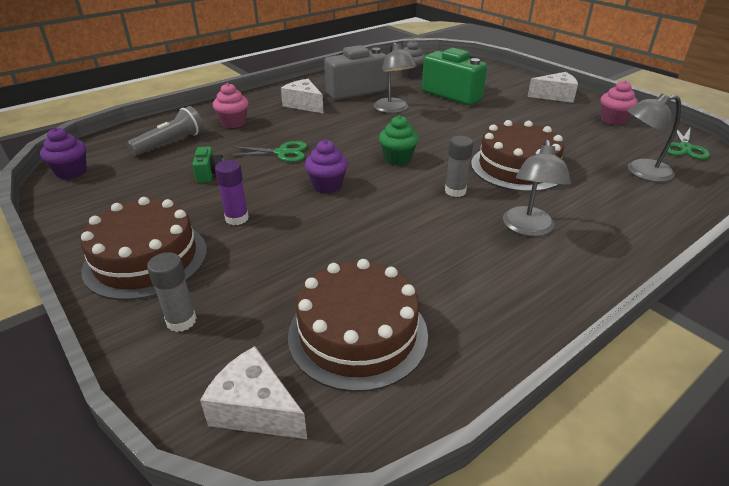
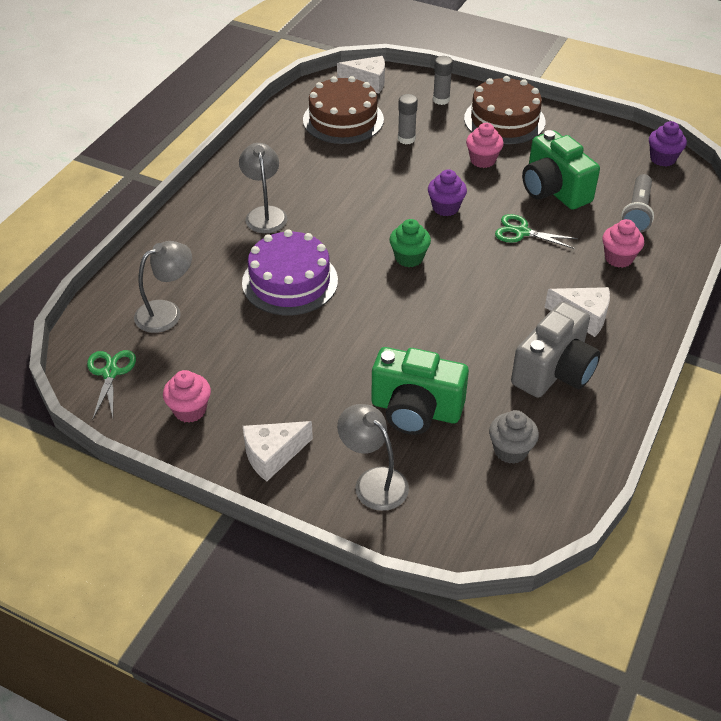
camera: 155 degrees right, 10 degrees up
green camera [192,147,224,183] -> green camera [522,130,600,210], size x2.18
purple glue stick [215,160,249,225] -> pink cupcake [466,123,504,168]
green scissors [228,141,307,162] -> green scissors turned 45 degrees clockwise [495,214,578,249]
grey lamp [374,42,417,113] -> grey lamp moved to [337,404,409,511]
grey glue stick [445,136,473,197] -> grey glue stick moved to [398,94,418,144]
brown cake [471,120,564,192] -> purple cake [242,229,338,315]

